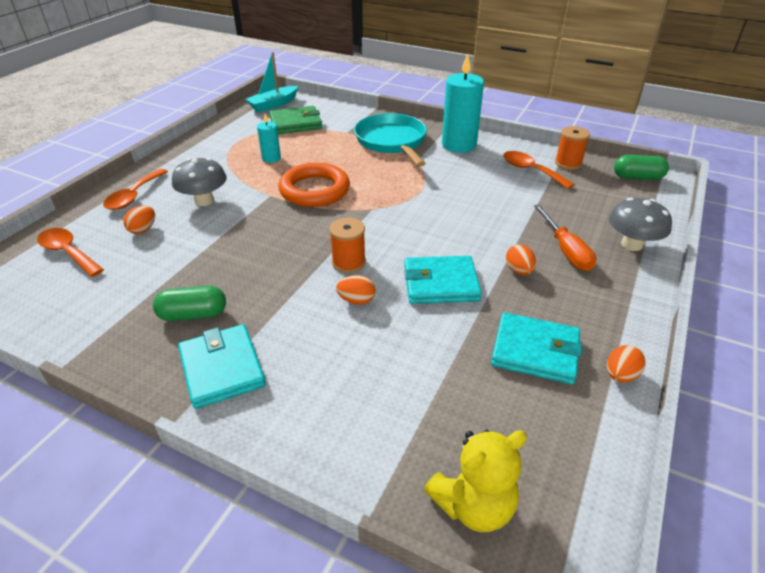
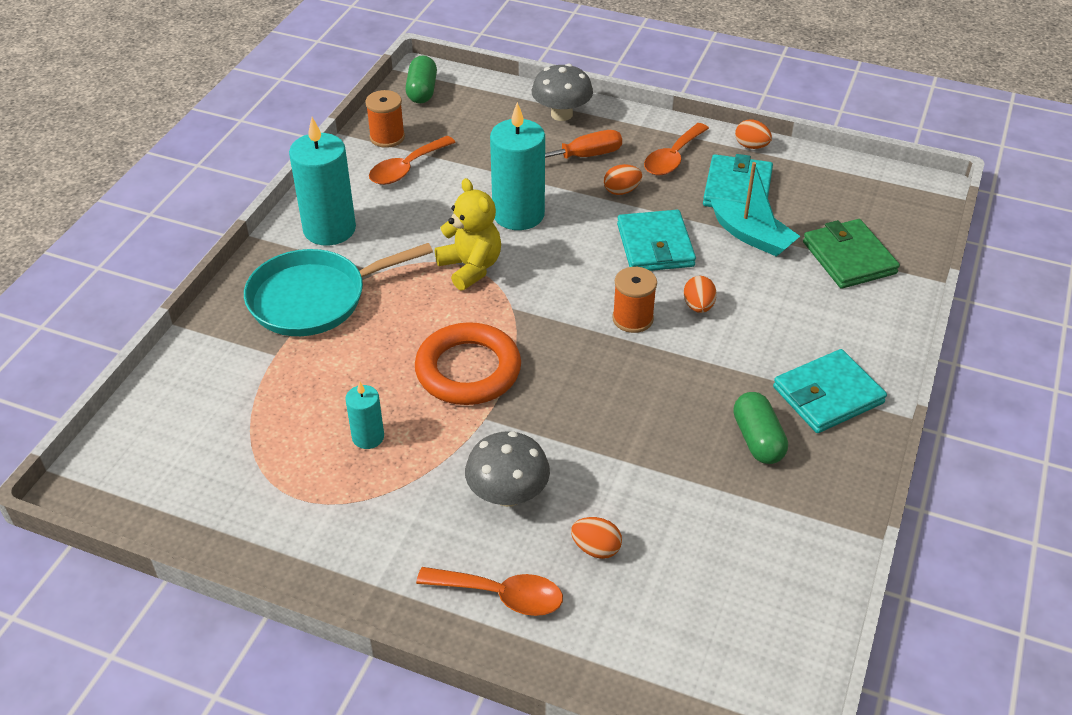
camera: 95 degrees left, 5 degrees up
orange spoon [37,228,104,277] -> orange spoon moved to [644,123,709,175]
turquoise boat [245,52,298,112] -> turquoise boat moved to [710,162,800,257]
green wallet [269,106,322,134] -> green wallet moved to [803,219,900,289]
yellow teddy bear [424,430,527,532] -> yellow teddy bear moved to [435,178,501,291]
none -> turquoise candle [490,102,545,230]

